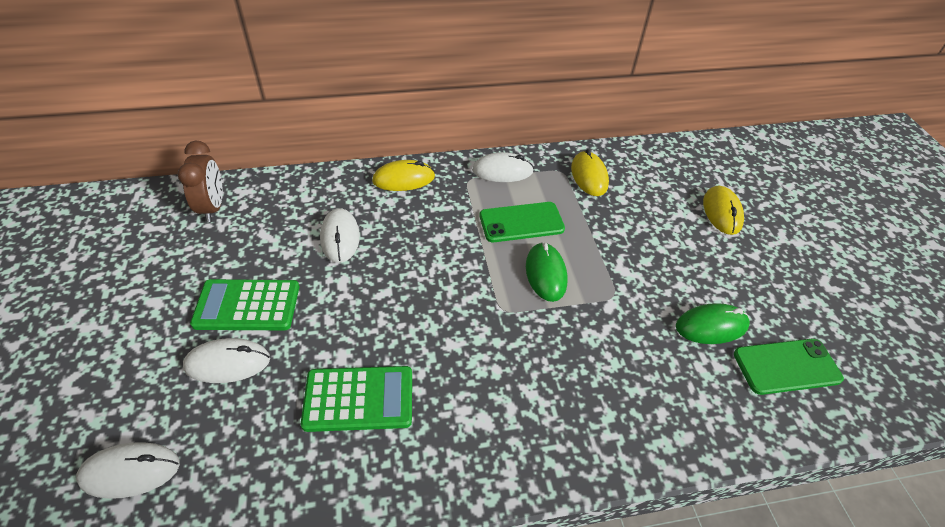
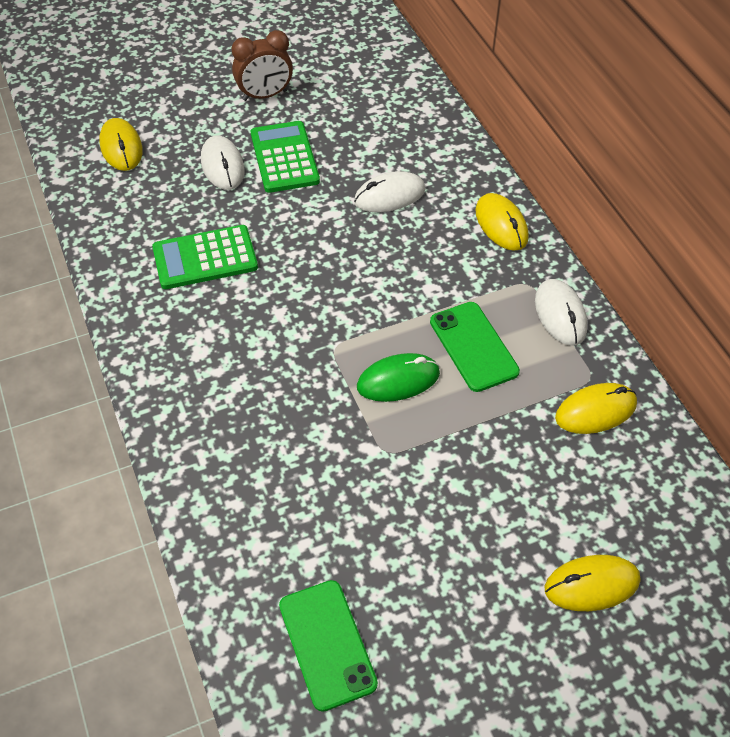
camera: 80 degrees right, 5 degrees up
white mouse [76,442,180,499] -> yellow mouse [99,118,143,171]
brown clock [177,141,223,222] -> brown clock moved to [232,30,293,101]
green calculator [301,366,412,432] -> green calculator turned 90 degrees clockwise [152,225,258,289]
green mouse [676,303,750,344] -> none

